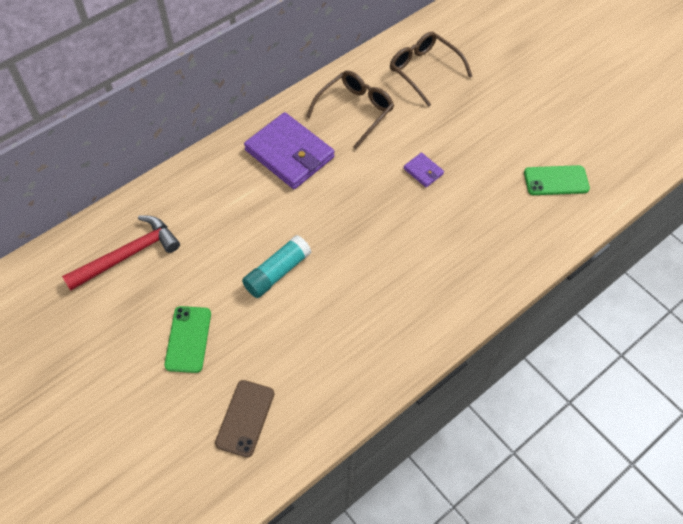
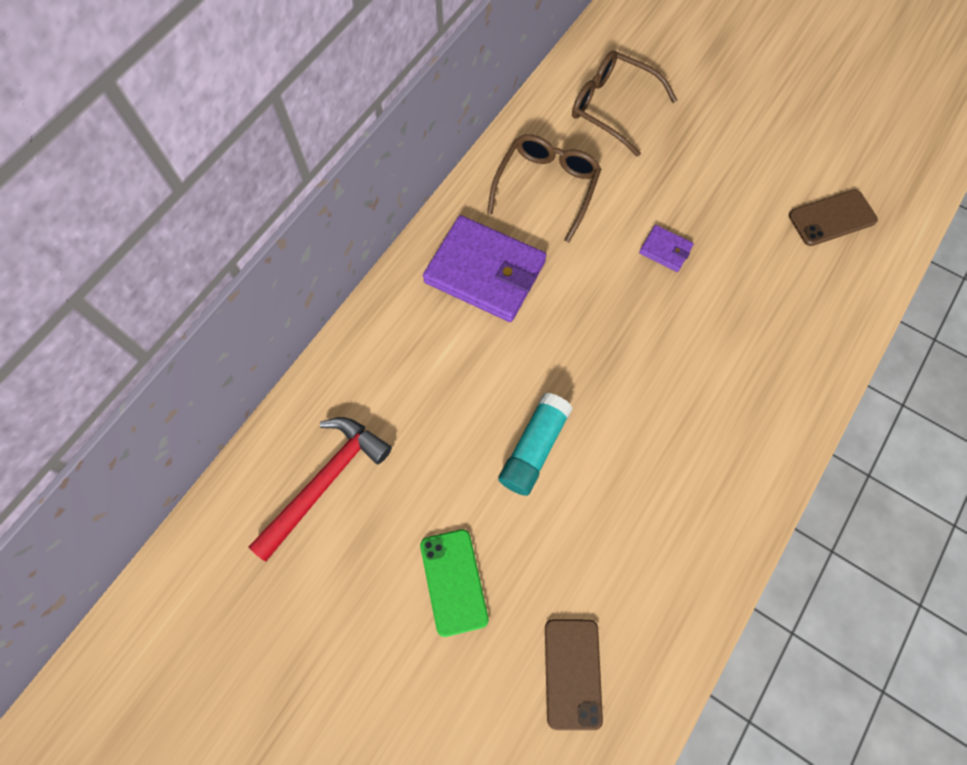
camera: 15 degrees left, 10 degrees up
green phone [524,165,590,195] -> brown phone [789,189,878,246]

